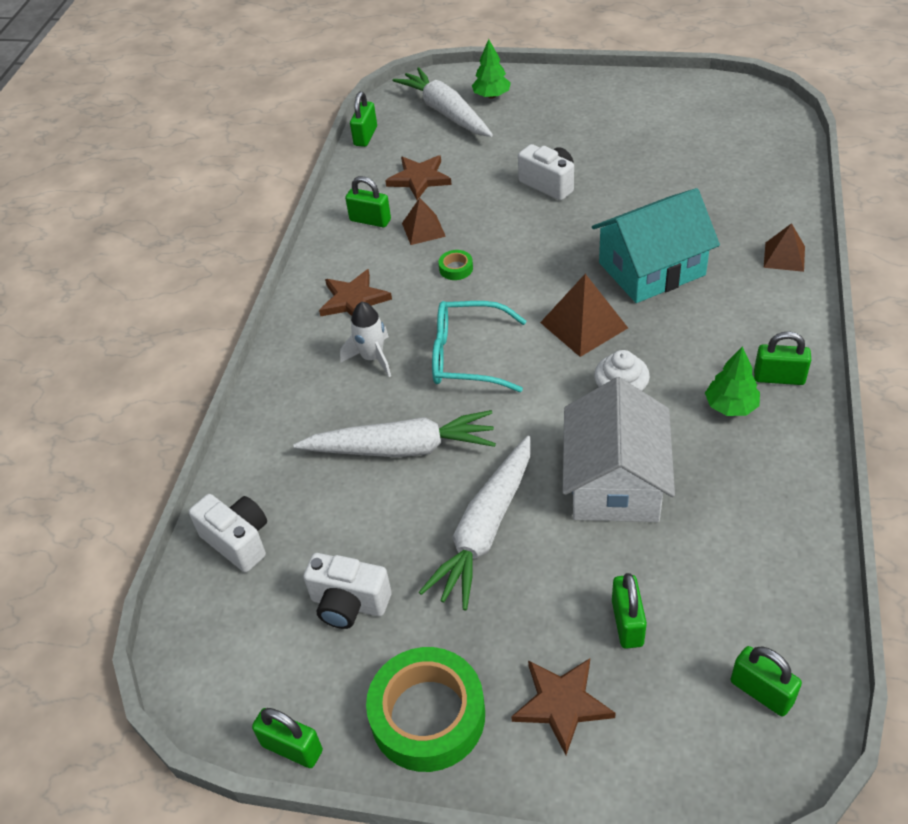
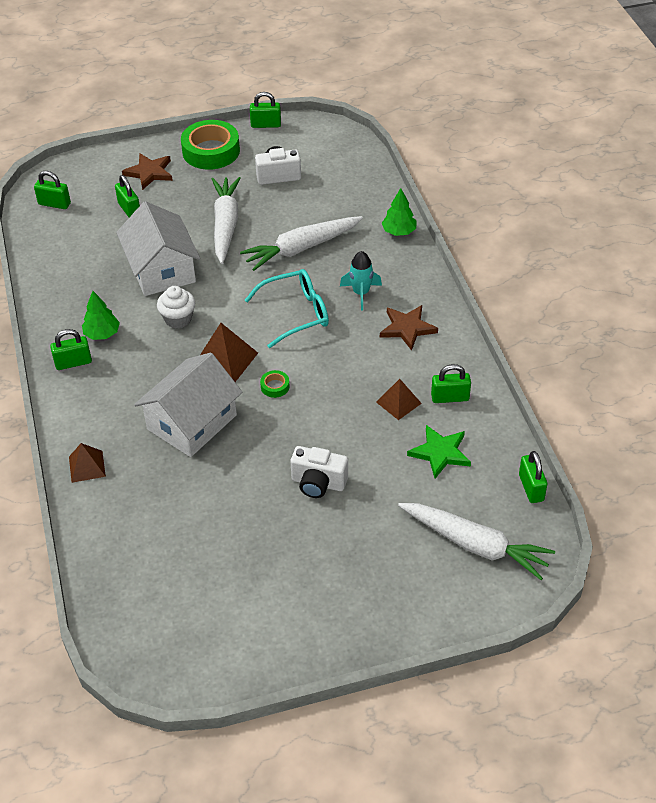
camera: 150 degrees right, 0 degrees up
white camera [189,494,267,572] -> none
white rocket [340,302,391,377] -> turquoise rocket [340,251,382,310]
brown star [385,155,452,200] -> green star [407,425,471,478]
green tape [438,250,473,280] -> green tape moved to [260,370,290,398]
green tree [472,39,511,99] -> green tree moved to [382,188,417,236]
turquoise house [592,188,720,303] -> white house [134,353,242,457]

